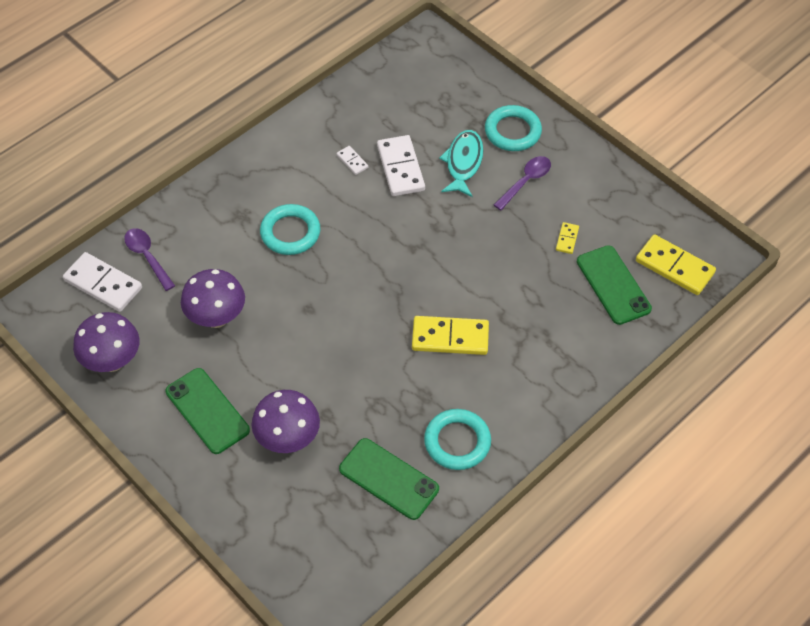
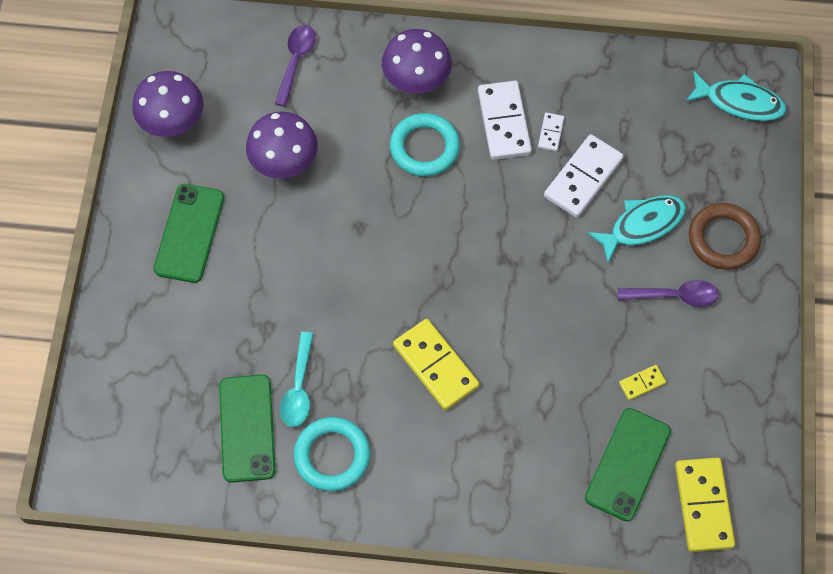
camera: 50 degrees right, 10 degrees up
white domino [63,252,142,312] -> white domino moved to [478,81,532,160]
purple mushroom [252,390,320,453] -> purple mushroom moved to [382,29,452,93]
turquoise ring [485,105,542,151] -> brown ring [689,203,761,270]
none -> turquoise spoon [280,332,313,427]
none -> turquoise fish [685,71,786,121]

